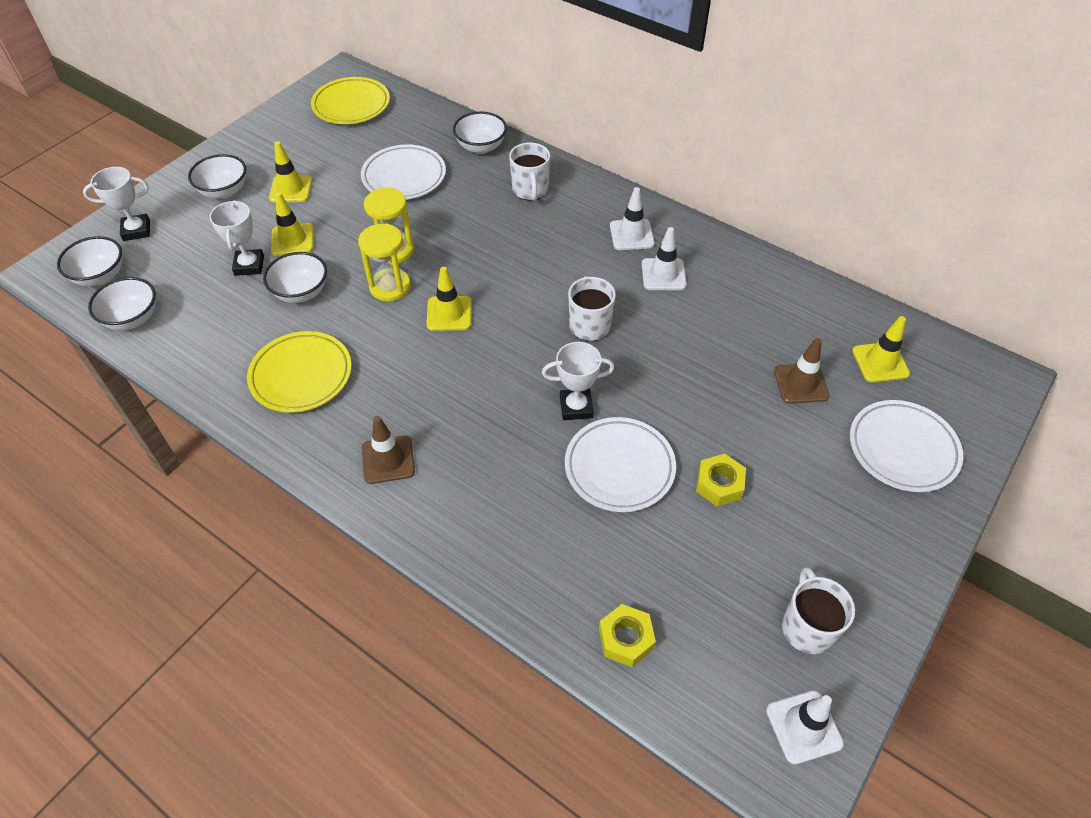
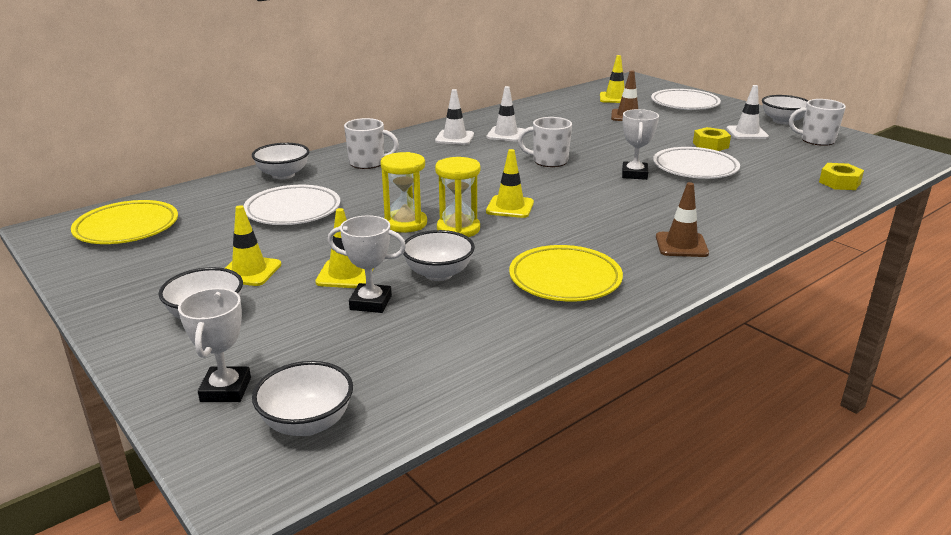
camera: 75 degrees left, 25 degrees down
white bowl [88,277,156,330] -> white bowl moved to [762,95,809,125]
white traffic cone [766,690,844,764] -> white traffic cone moved to [726,85,769,139]

